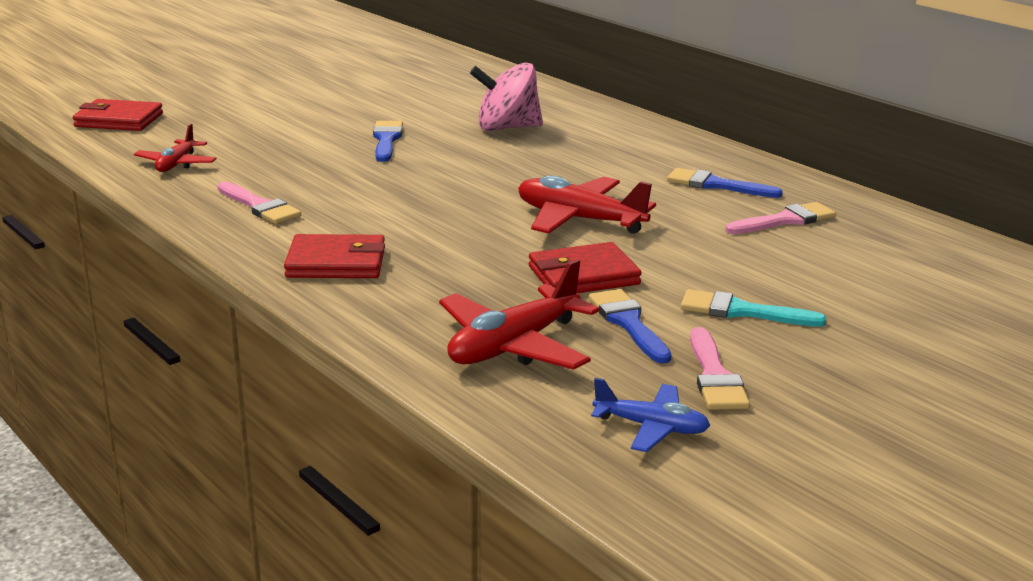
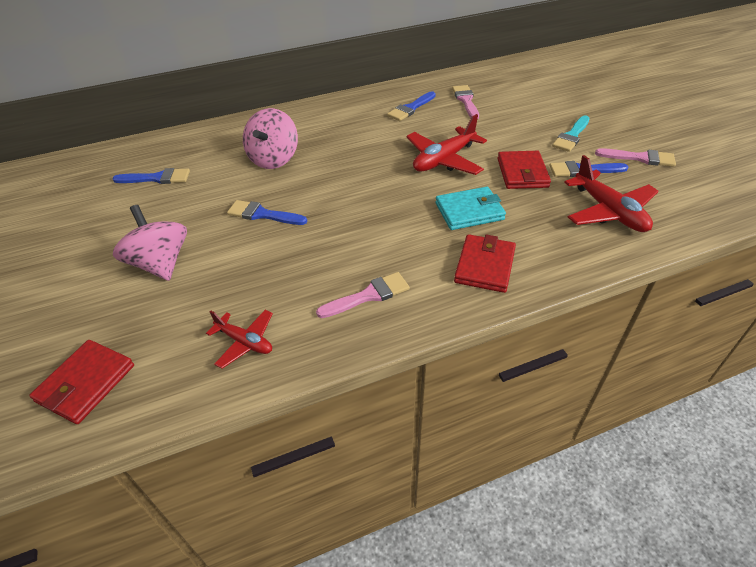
camera: 70 degrees left, 20 degrees up
blue plane [591,378,710,452] -> none
none -> blue brush [112,168,190,184]
none -> pink spinning top [113,205,187,281]
none -> turquoise wallet [435,187,506,230]

